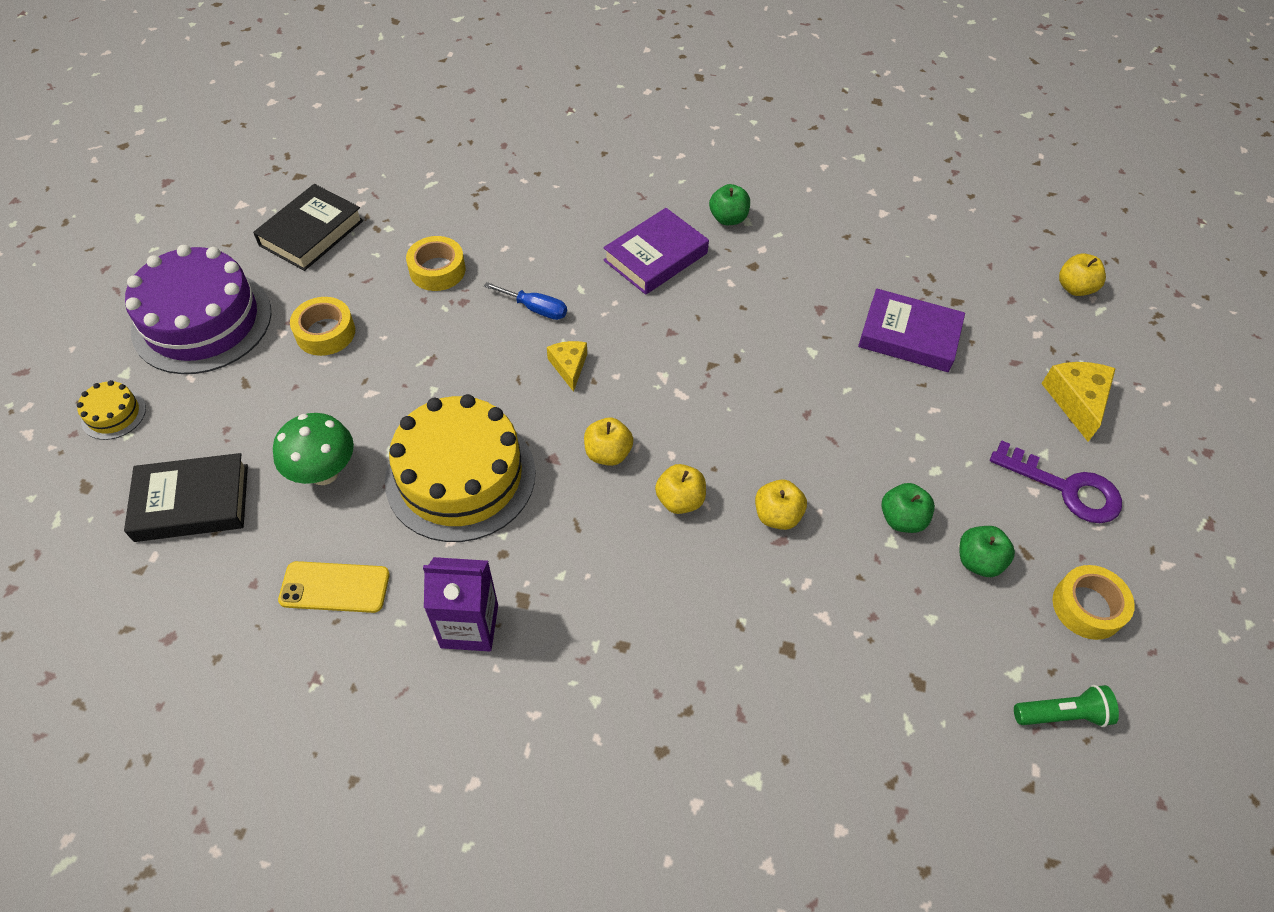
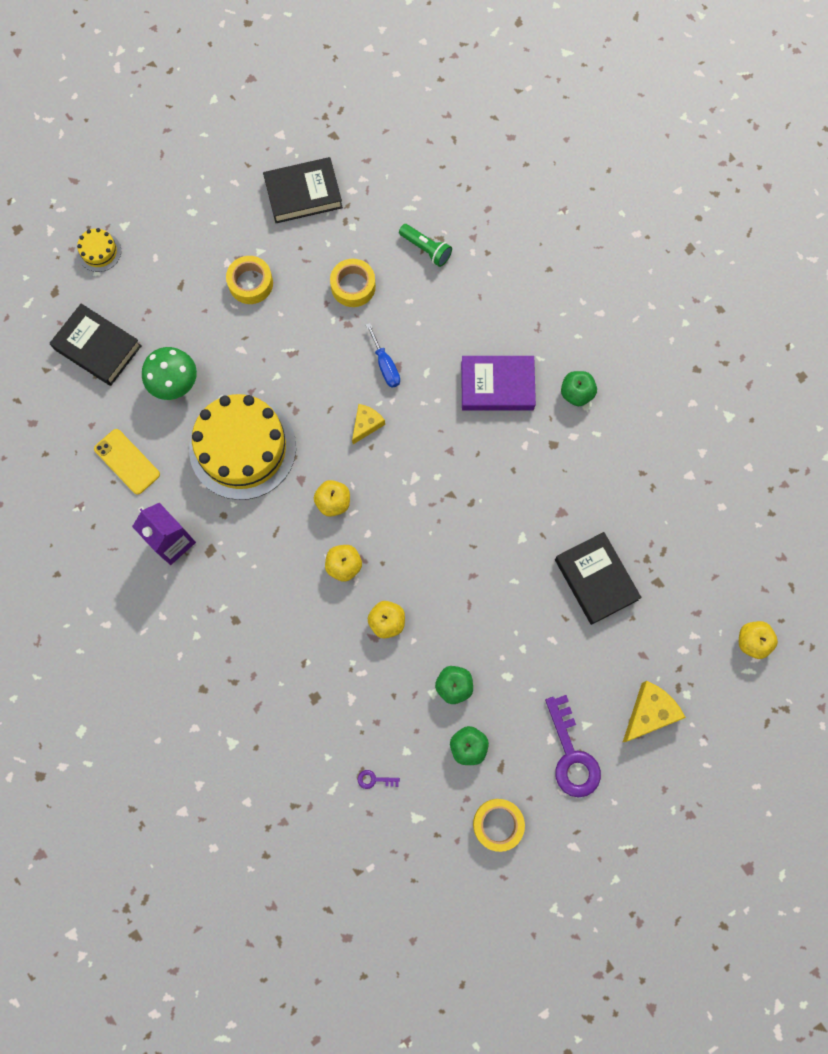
camera: 45 degrees right, 20 degrees up
purple cake [125,245,272,374] -> none
purple book [858,289,965,372] -> black book [555,532,642,625]
green flashlight [1014,685,1119,727] -> green flashlight moved to [399,224,452,267]
none -> purple key [358,770,400,789]

